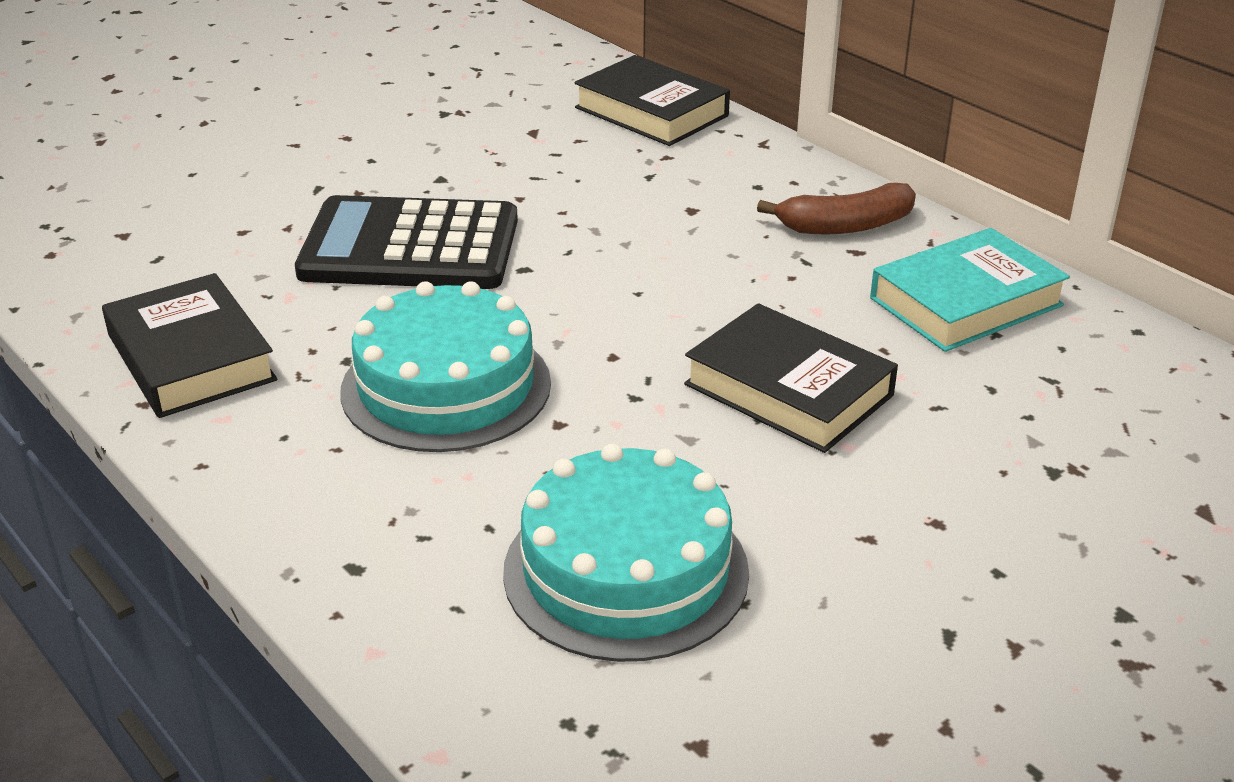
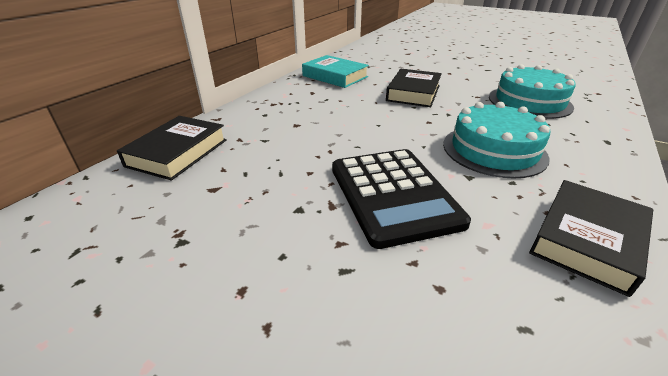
camera: 110 degrees left, 0 degrees up
brown banana [757,183,916,235] -> none

